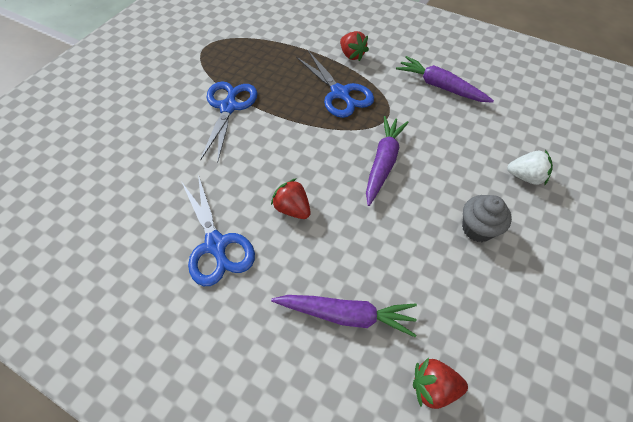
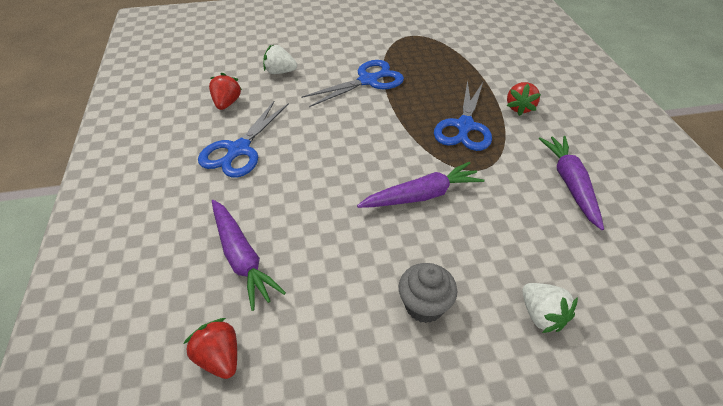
camera: 50 degrees right, 10 degrees down
red strawberry [271,178,311,219] -> red strawberry moved to [209,73,242,110]
none -> white strawberry [263,45,297,74]

